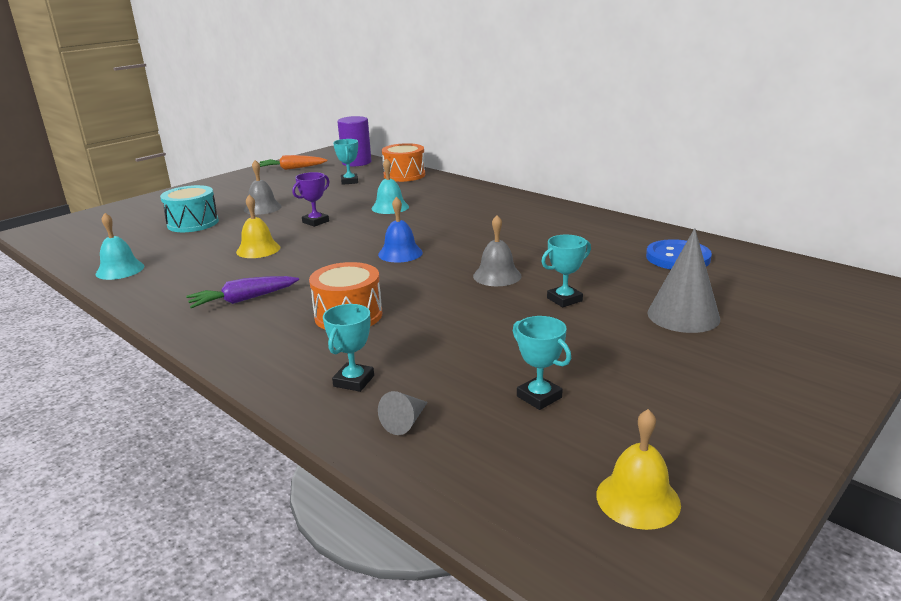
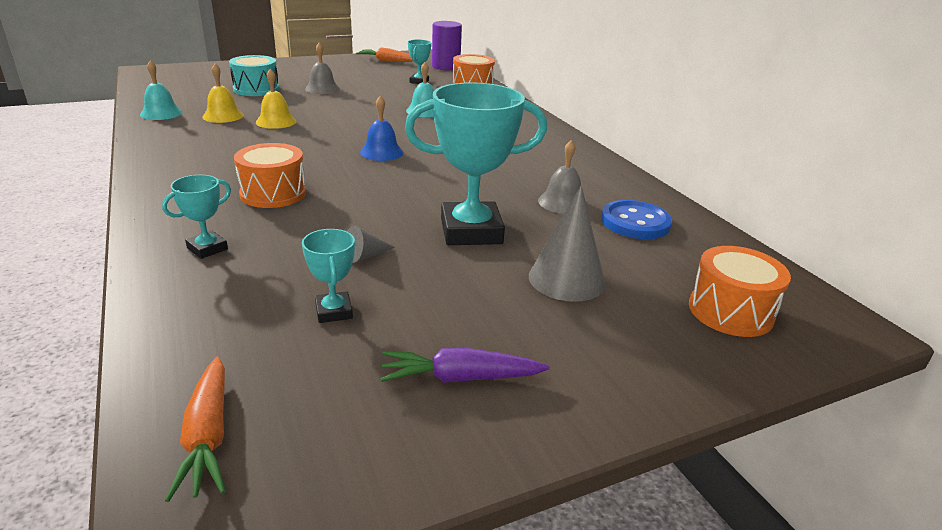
camera: 20 degrees right, 5 degrees up
purple carrot [186,276,299,308] -> purple carrot moved to [380,348,550,383]
purple trophy [292,172,330,227] -> none
grey cone [378,391,428,435] -> grey cone moved to [347,226,395,263]
grey bell [473,215,522,286] -> grey bell moved to [538,140,587,214]
turquoise trophy [541,235,591,307] -> turquoise trophy [405,82,547,245], size x2.11
yellow bell [596,409,681,530] -> yellow bell moved to [202,64,244,123]
none -> orange carrot [165,357,226,502]
none -> orange drum [689,246,791,337]

